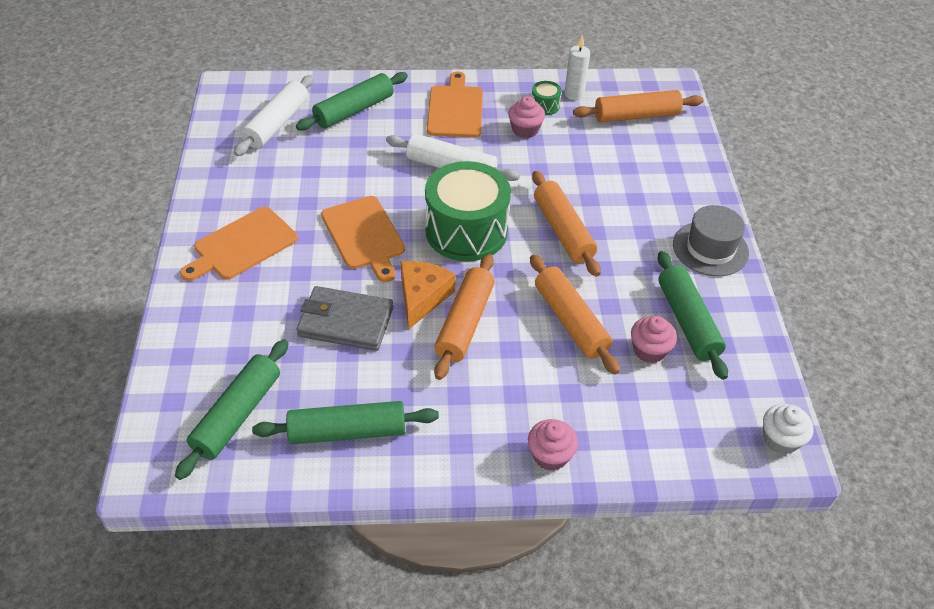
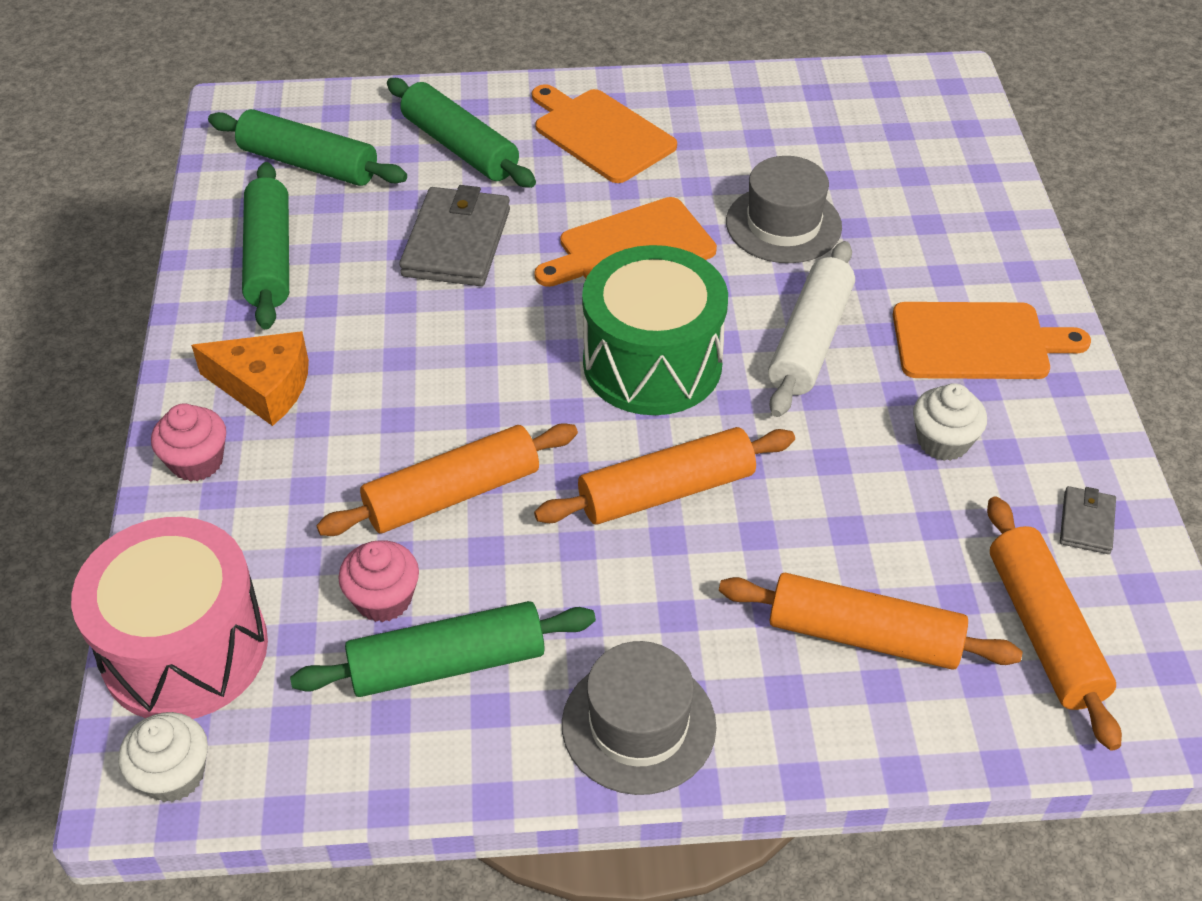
camera: 90 degrees right, 0 degrees up
white rolling pin [234,75,314,156] -> none
green rolling pin [296,72,408,131] -> green rolling pin moved to [387,78,536,188]
orange cheese [401,261,456,330] -> orange cheese moved to [191,331,309,426]
orange rolling pin [434,254,495,380] -> orange rolling pin moved to [719,573,1022,670]
pink cupcake [508,96,545,138] -> white cupcake [913,383,987,461]
green drum [532,81,562,115] -> none
white candle [564,36,590,100] -> grey wallet [1060,486,1116,554]
none -> pink drum [71,517,268,719]
none -> grey hat [726,156,842,263]

